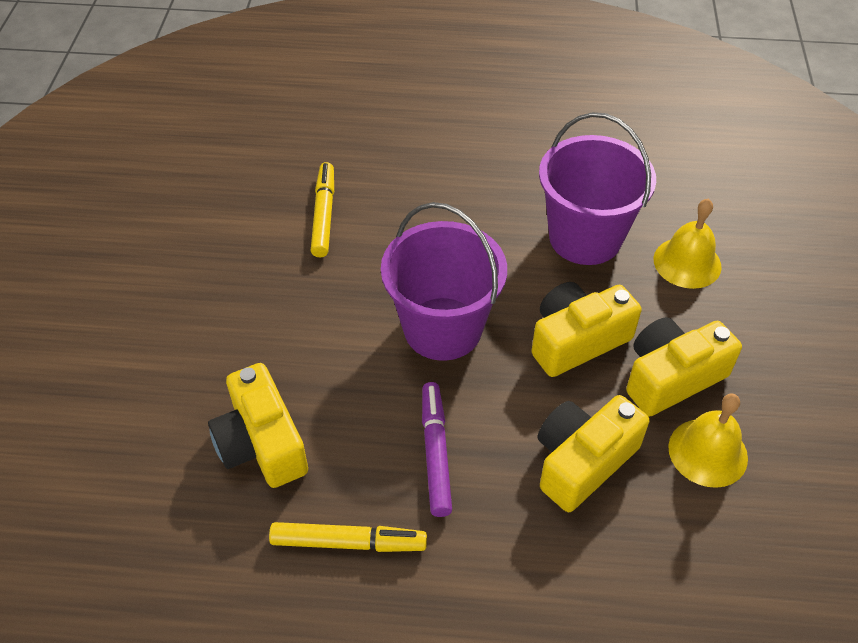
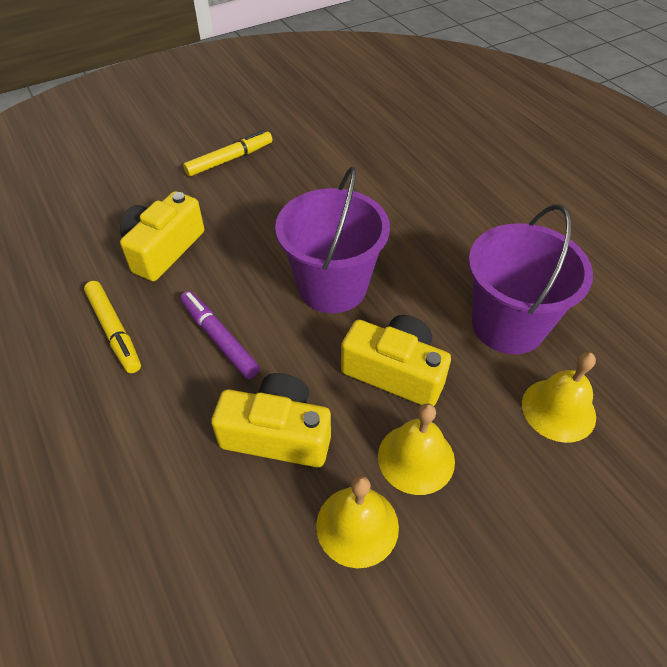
camera: 55 degrees right, 0 degrees up
yellow marker [311,162,334,257] -> yellow marker moved to [183,130,273,176]
purple marker [422,382,452,517] -> purple marker turned 90 degrees counterclockwise [180,291,260,379]
yellow camera [626,317,742,416] -> yellow bell [378,403,455,495]

